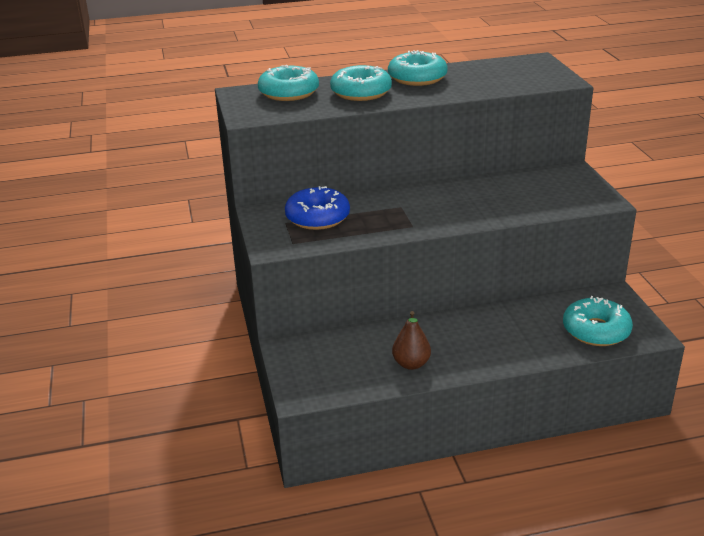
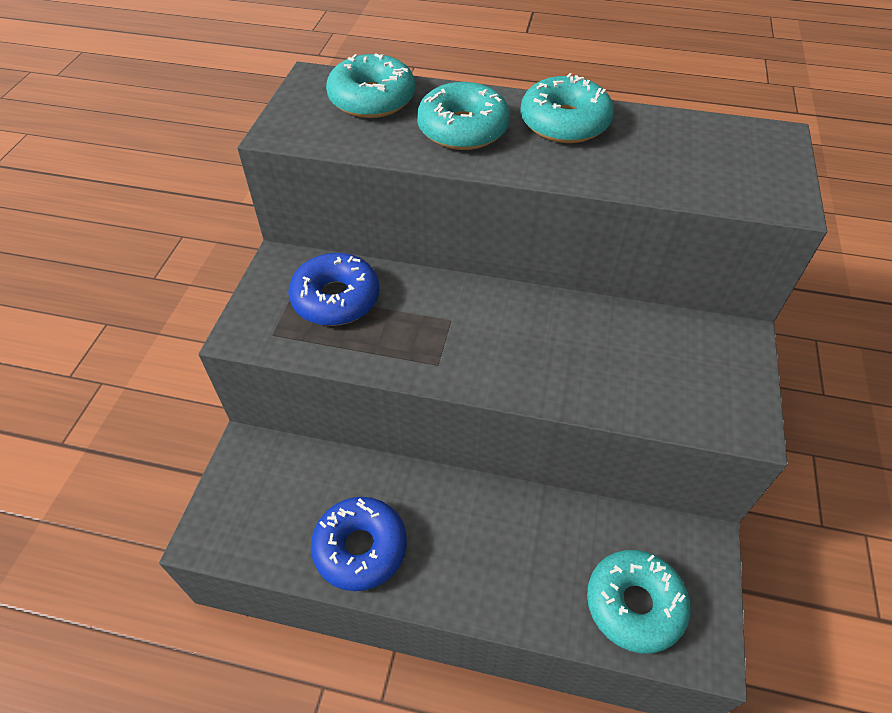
camera: 25 degrees right, 20 degrees up
brown pear [392,311,431,370] -> blue donut [311,497,407,591]

